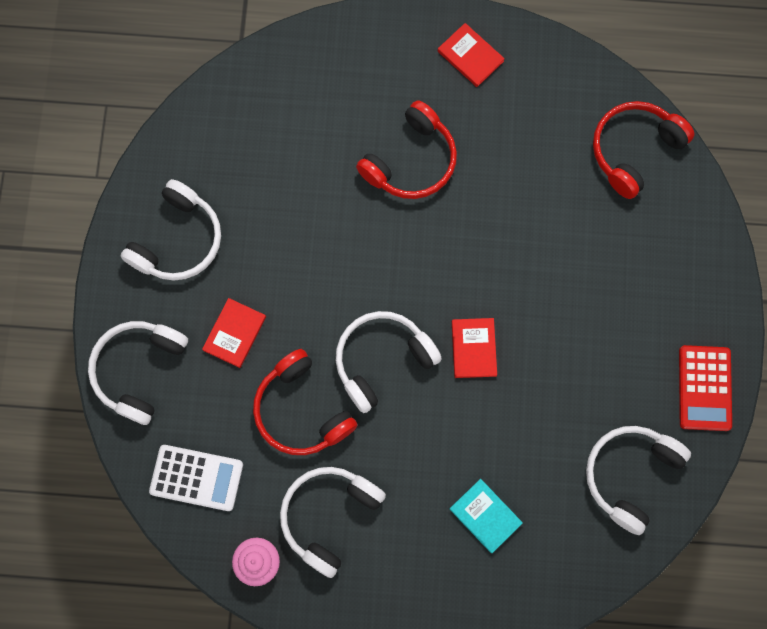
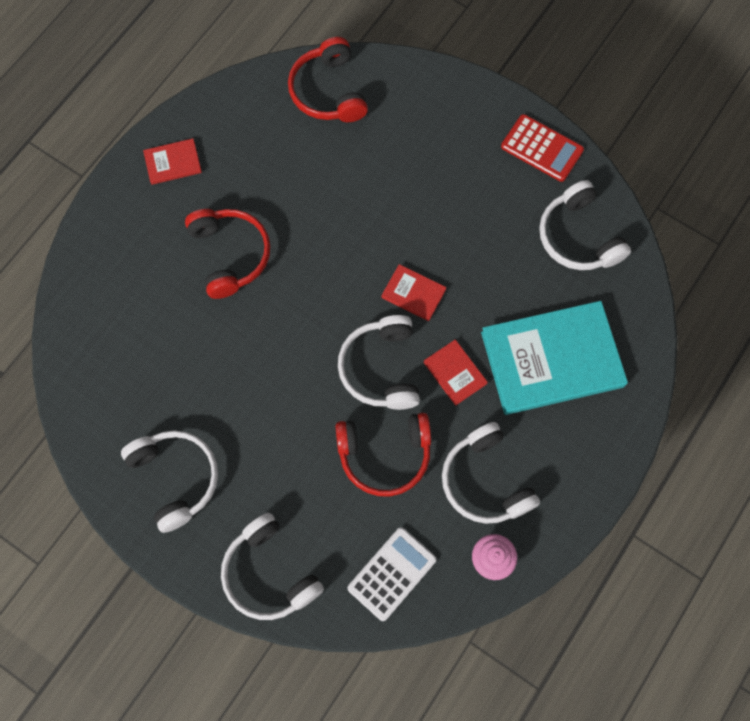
camera: 60 degrees left, 5 degrees down
red book [202,298,266,368] -> red book moved to [423,340,488,406]
turquoise book [450,479,523,553] -> turquoise book [481,301,628,415], size x2.27

